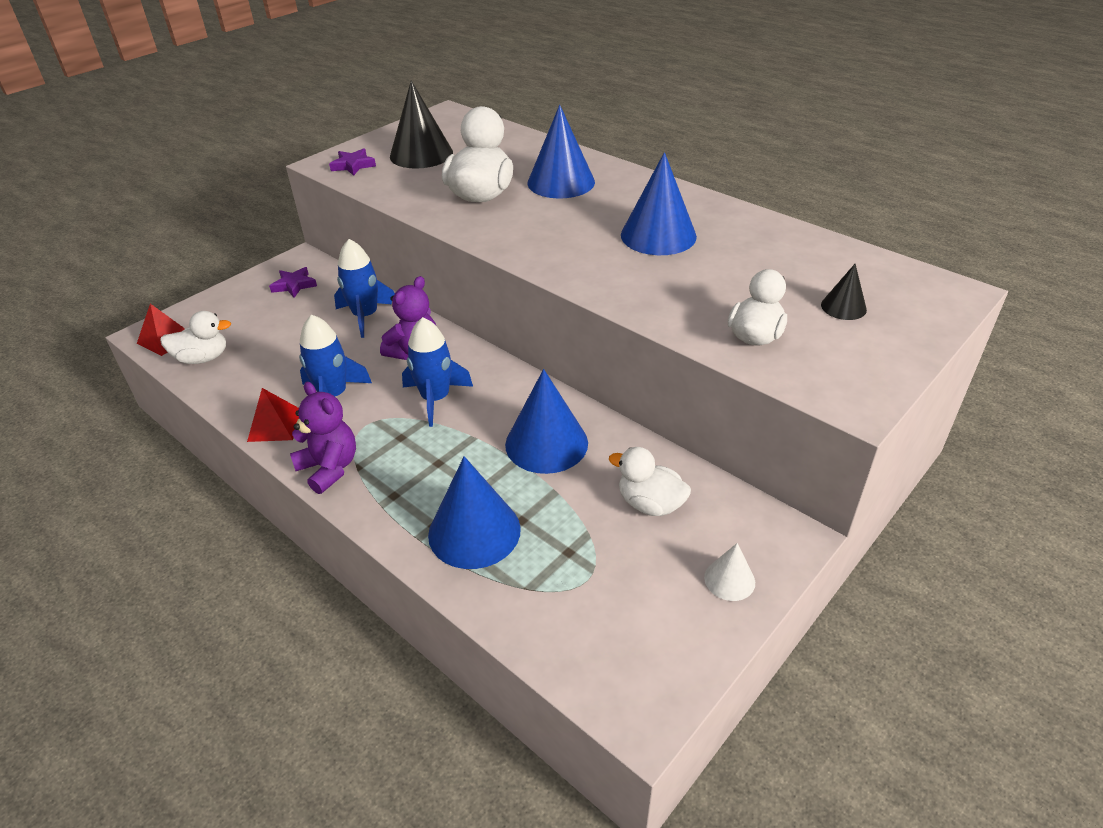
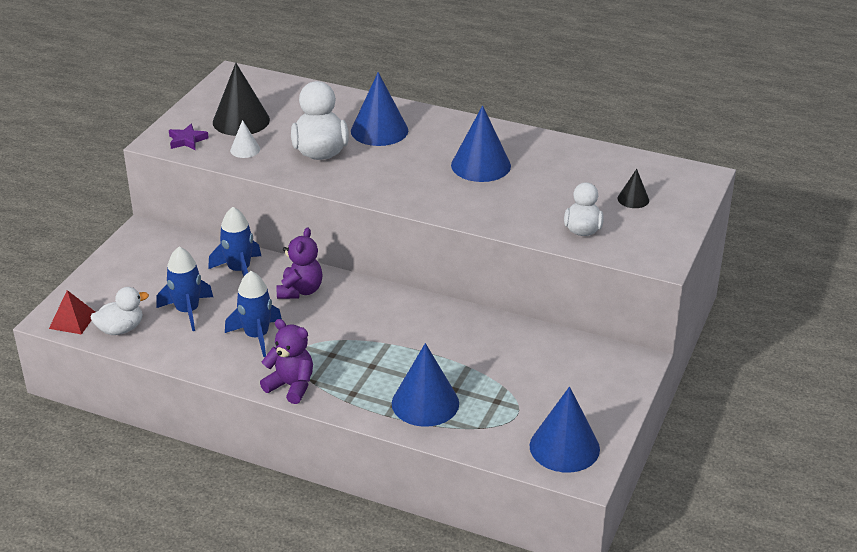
camera: 20 degrees left, 5 degrees down
red pyramid [247,388,299,442] -> none
purple star [269,267,317,298] -> none
blue rocket [402,317,473,427] -> blue rocket moved to [156,247,213,331]
blue cone [505,369,588,474] -> blue cone moved to [530,386,600,472]
white duck [609,447,691,516] -> none
white cone [704,543,755,601] -> white cone moved to [230,120,260,158]

